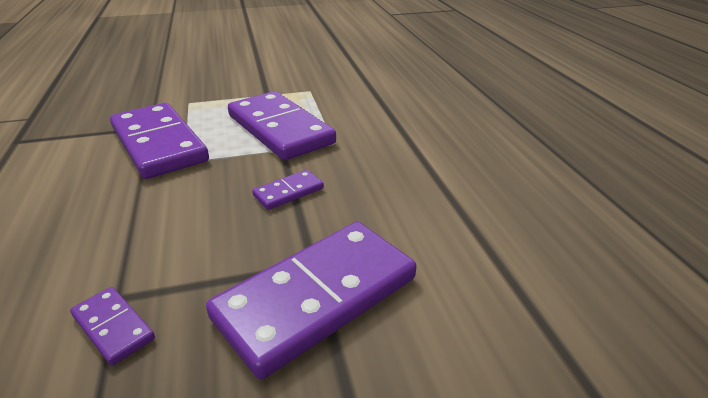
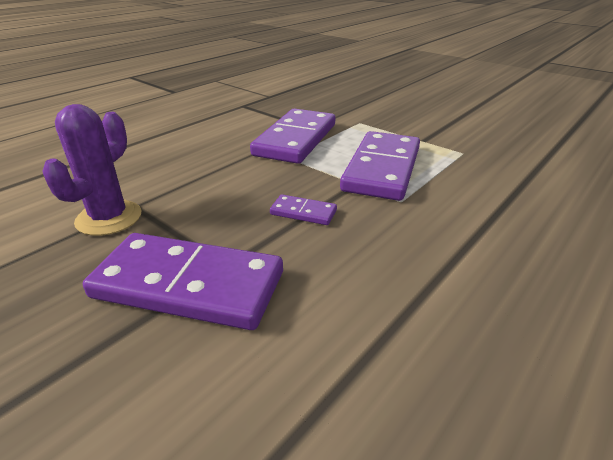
camera: 55 degrees right, 0 degrees up
purple domino [70,287,155,366] -> purple cactus [43,104,141,236]

